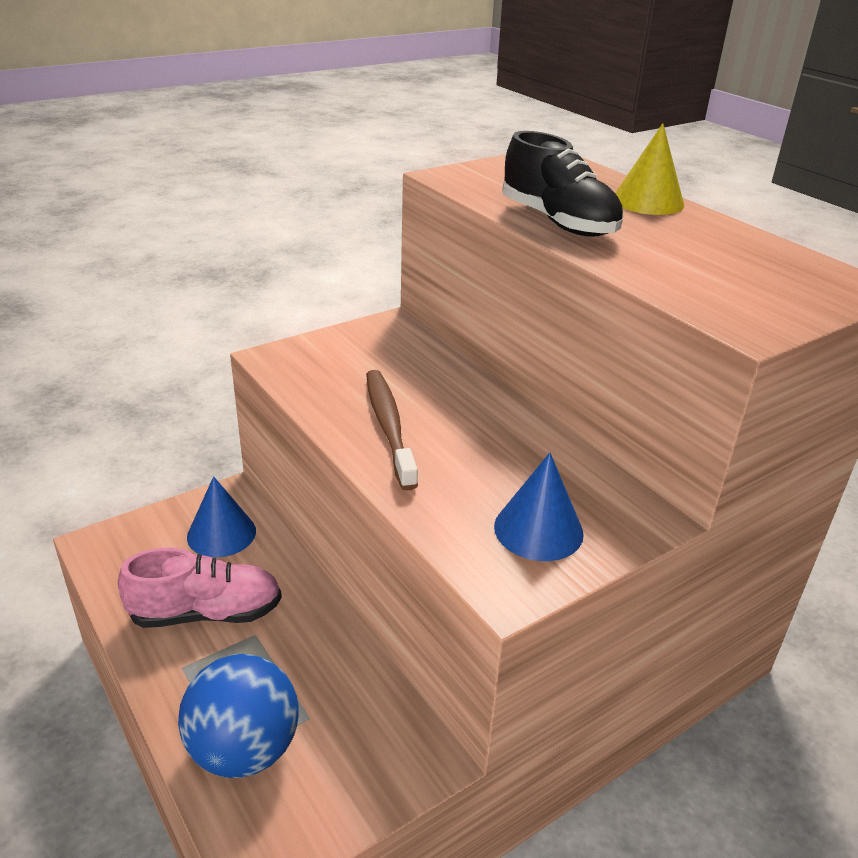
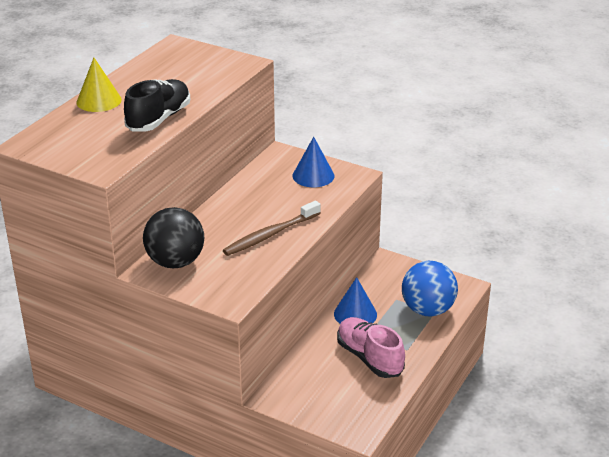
camera: 115 degrees left, 0 degrees up
blue cone [187,476,256,557] -> blue cone moved to [334,277,377,324]
none -> black ball [143,207,204,268]

